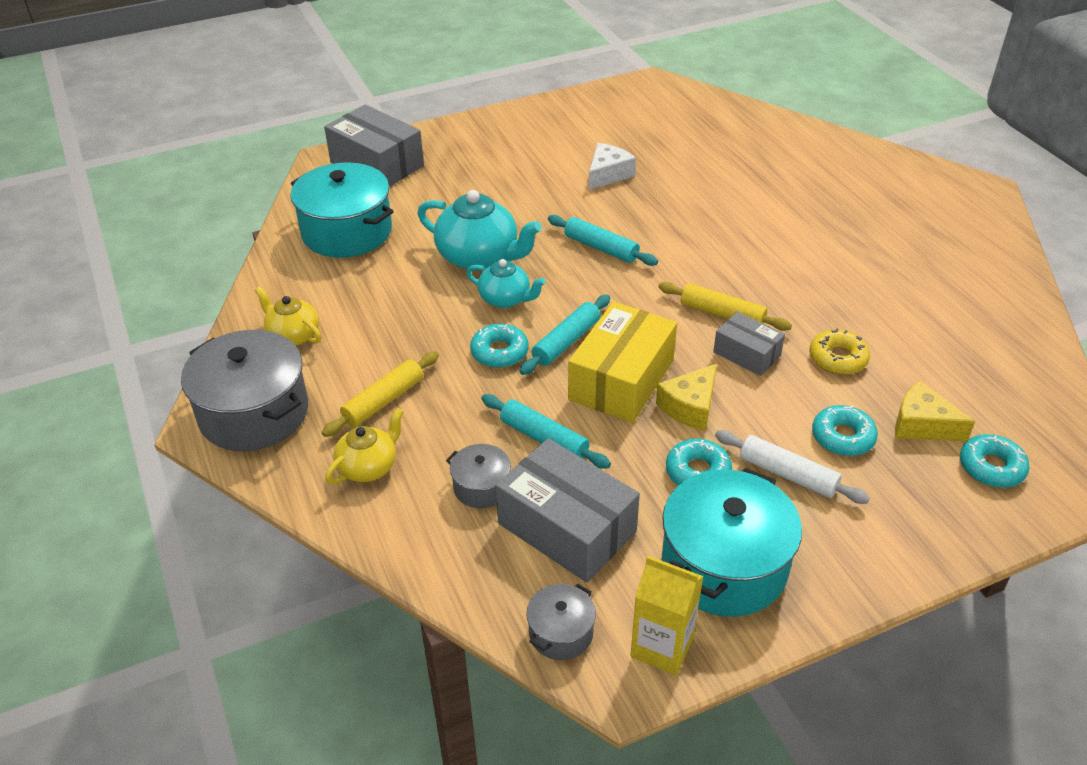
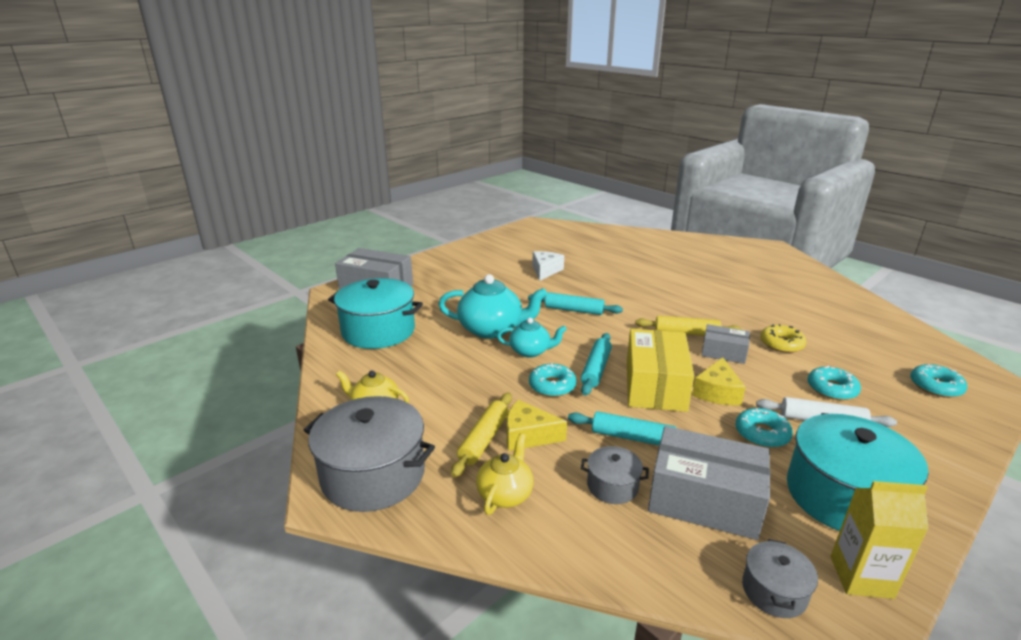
camera: 20 degrees left, 15 degrees down
yellow cheese [895,381,975,441] -> yellow cheese moved to [507,400,567,451]

